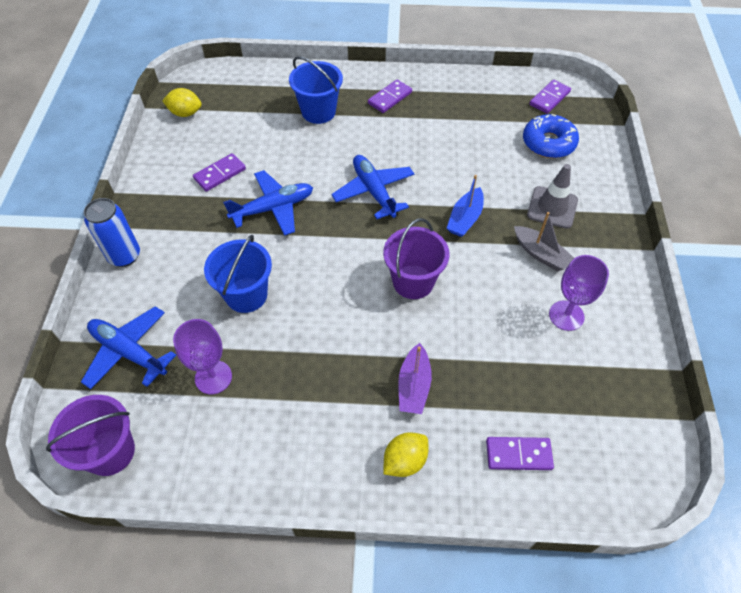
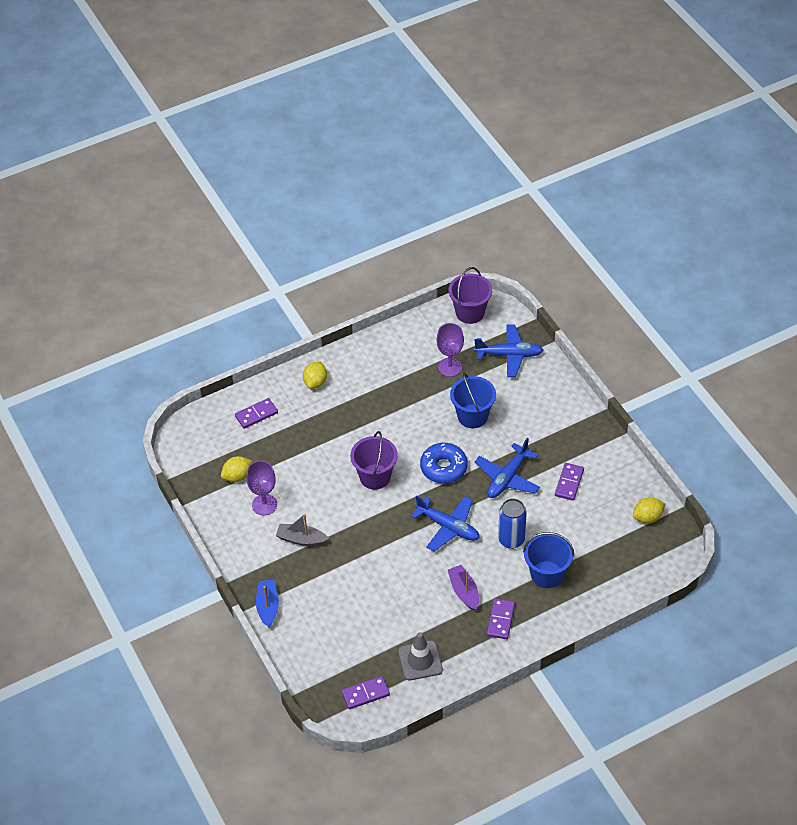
camera: 150 degrees right, 5 degrees down
blue can [83,198,140,267] -> blue can moved to [498,499,527,549]
purple boat [398,343,432,414] -> purple boat moved to [448,565,479,611]
blue boat [447,175,484,237] -> blue boat moved to [256,580,279,628]
blue donut [523,114,579,158] -> blue donut moved to [420,443,468,484]
grey traffic cone [527,164,578,229] -> grey traffic cone moved to [398,632,443,680]
purple domino [529,80,571,114] -> purple domino turned 60 degrees clockwise [342,676,390,709]
none -> yellow lemon [221,456,253,482]

